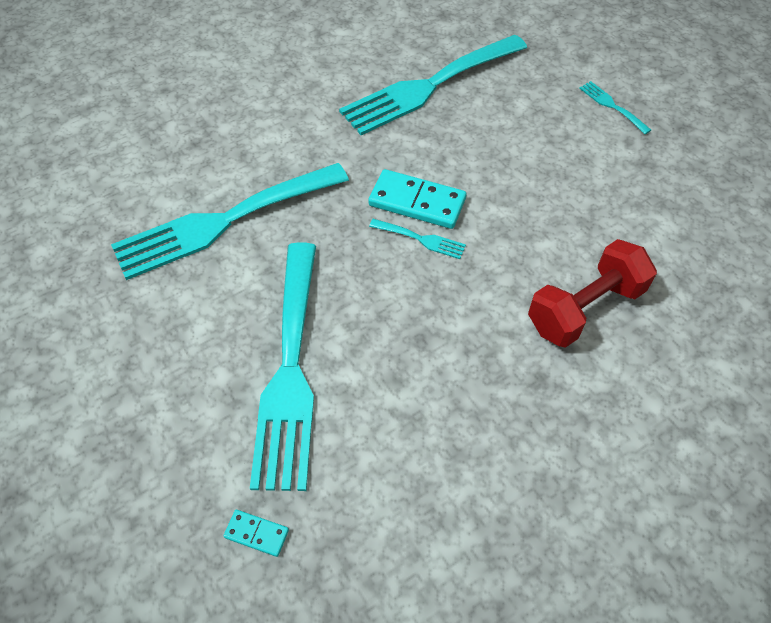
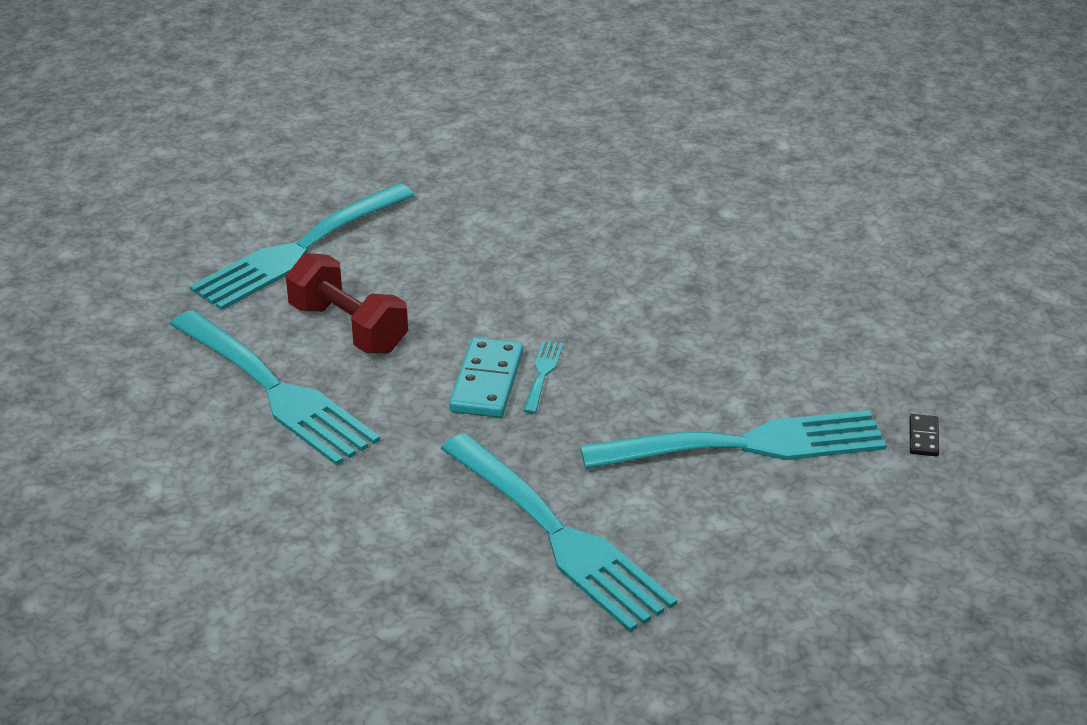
camera: 100 degrees left, 20 degrees down
turquoise domino [224,510,289,557] -> black domino [909,414,939,456]
red dumbbell [528,239,657,348] -> red dumbbell moved to [286,253,408,354]
turquoise fork [579,81,651,134] -> turquoise fork [189,183,415,311], size x2.50

